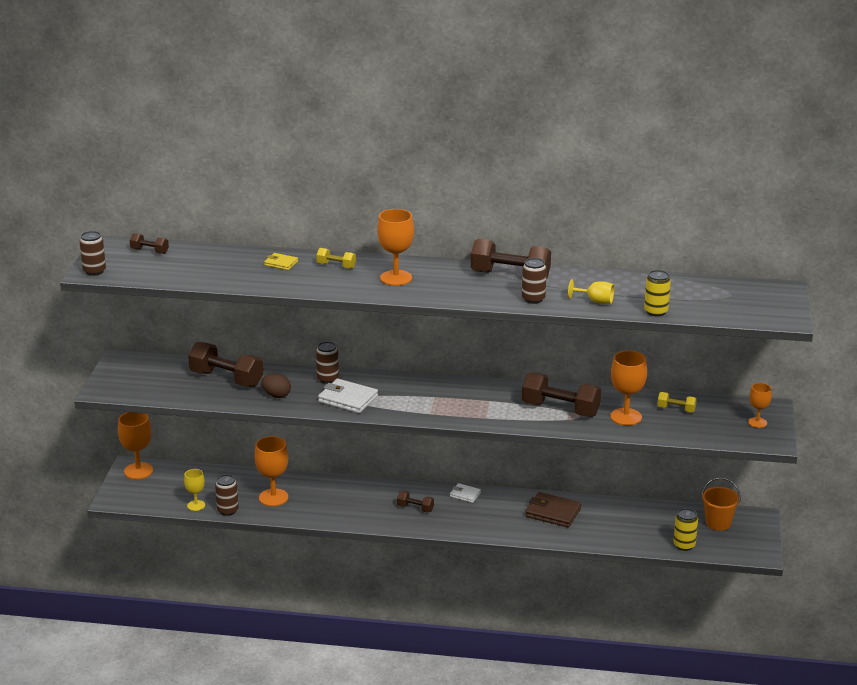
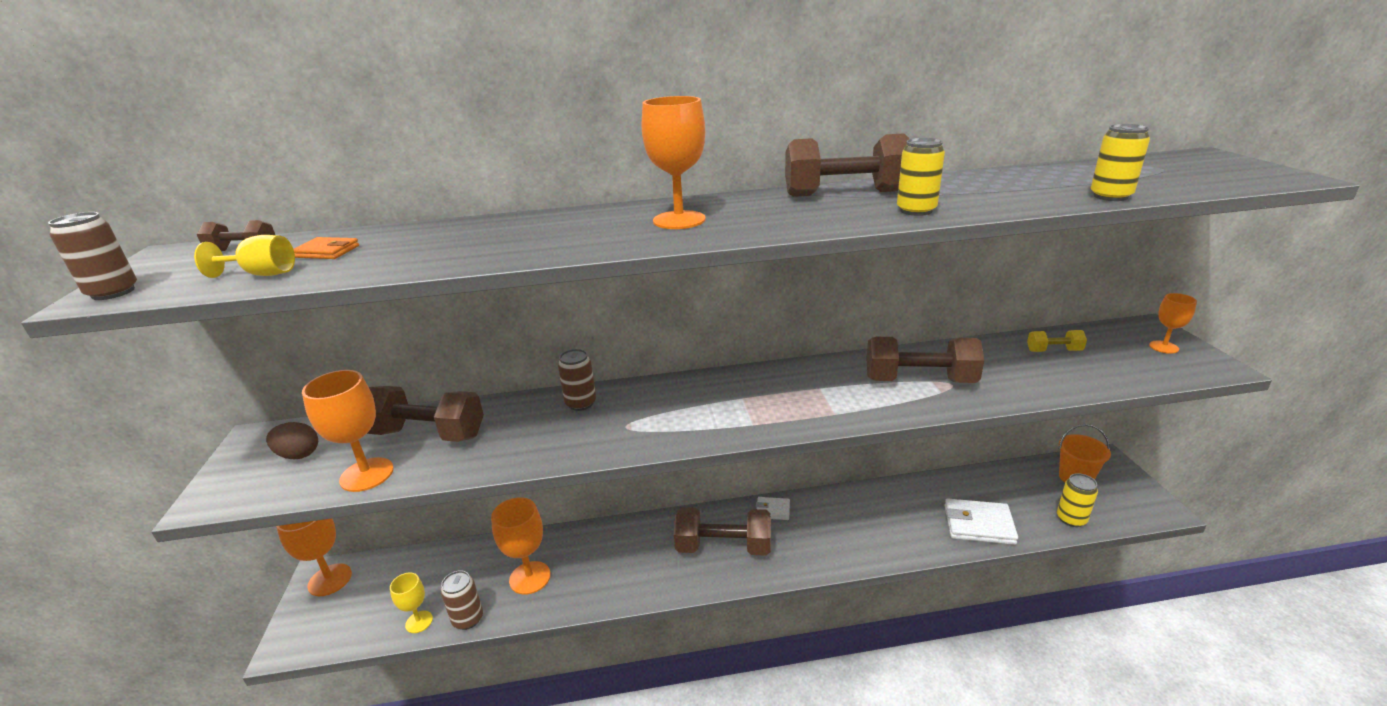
camera: 15 degrees left, 0 degrees up
brown egg [261,374,291,398] -> brown egg moved to [266,422,318,459]
yellow wallet [264,253,298,270] -> none
yellow dumbbell [316,248,356,269] -> none
white wallet [318,379,378,413] -> white wallet moved to [945,499,1018,545]
brown dumbbell [397,491,434,513] -> brown dumbbell [674,507,771,556], size x2.02
brown can [522,258,547,304] -> yellow can [897,138,945,216]
brown wallet [525,492,581,527] -> none
yellow goblet [568,279,614,304] -> yellow goblet moved to [194,235,295,278]
orange goblet [610,351,647,426] -> orange goblet moved to [302,370,394,492]
none -> orange wallet [294,237,359,259]

